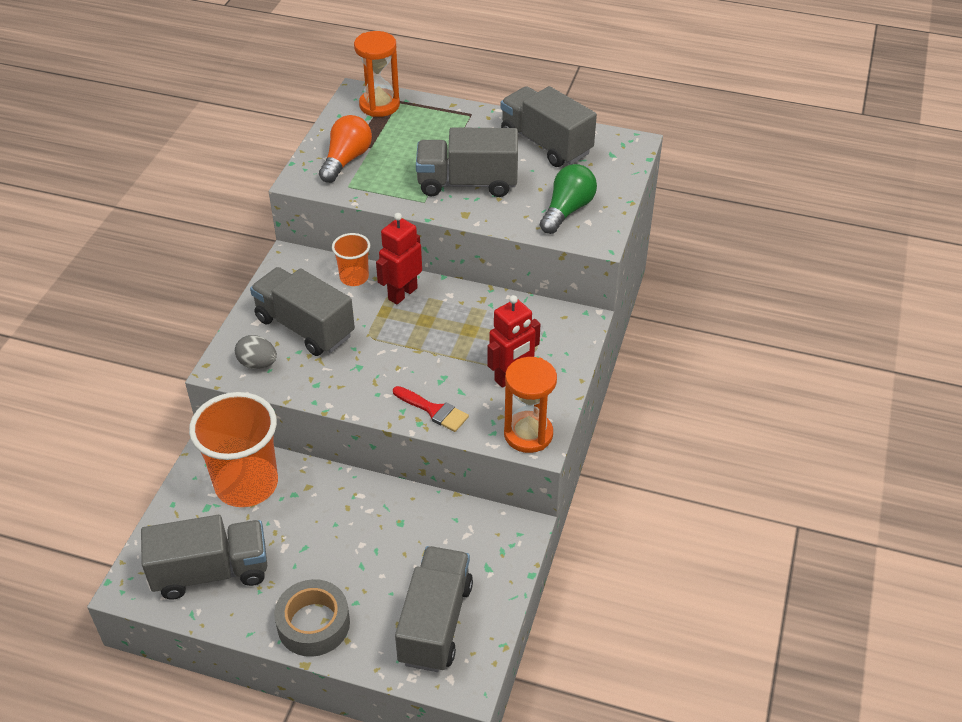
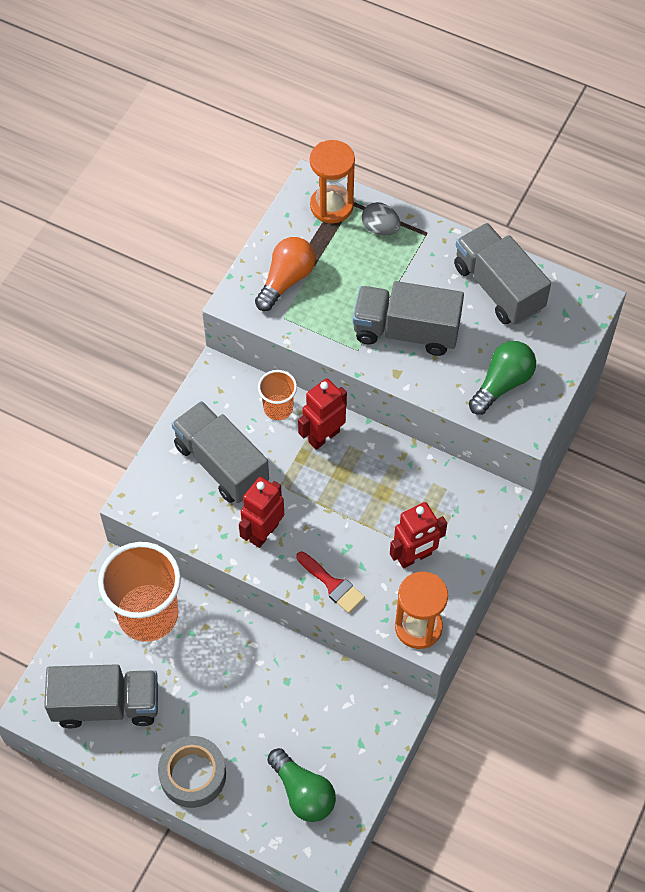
camera: 10 degrees right, 15 degrees up
grey egg [235,335,277,369] -> grey egg moved to [362,202,400,236]
grey truck [395,546,473,672] -> green light bulb [267,748,336,822]
none -> red robot [239,477,284,548]

